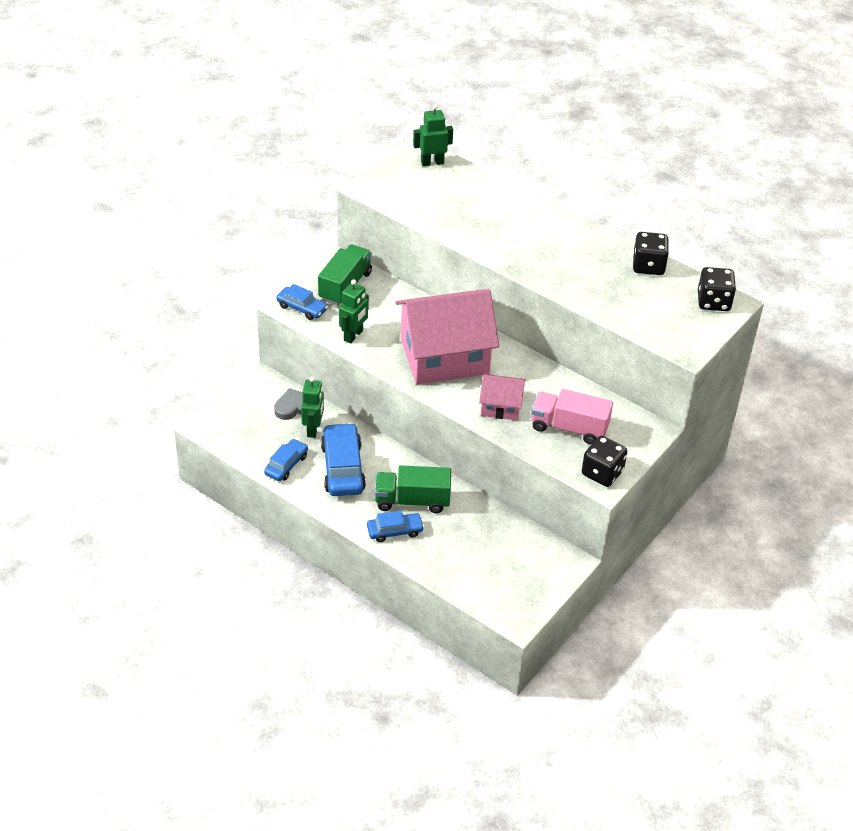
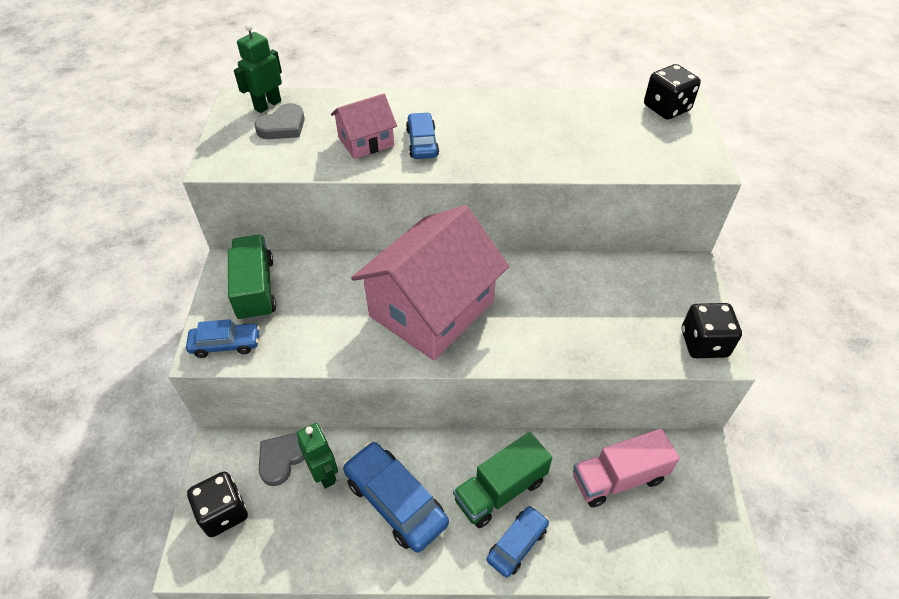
camera: 35 degrees left, 5 degrees up
blue car [264,439,308,481] -> blue car moved to [406,112,439,159]
green robot [339,279,369,343] -> none
pink house [479,374,525,420] -> pink house moved to [331,94,397,159]
pink truck [531,389,613,444] -> pink truck moved to [573,429,680,507]
black dice [633,232,669,275] -> black dice moved to [187,472,248,537]
none -> grey heart [254,103,305,139]

